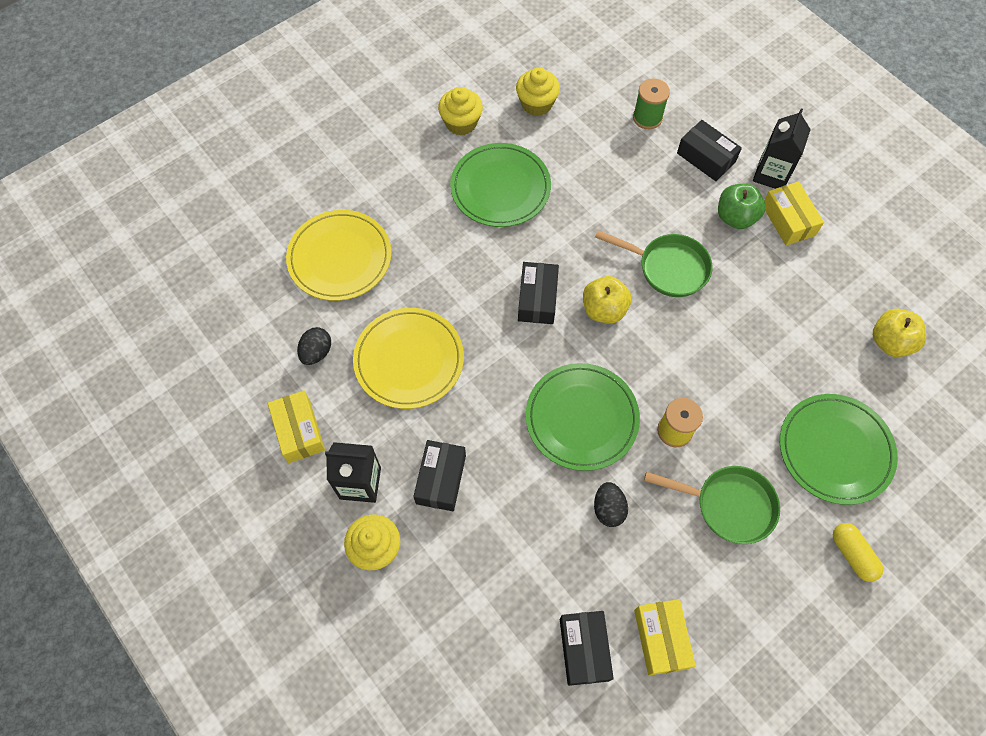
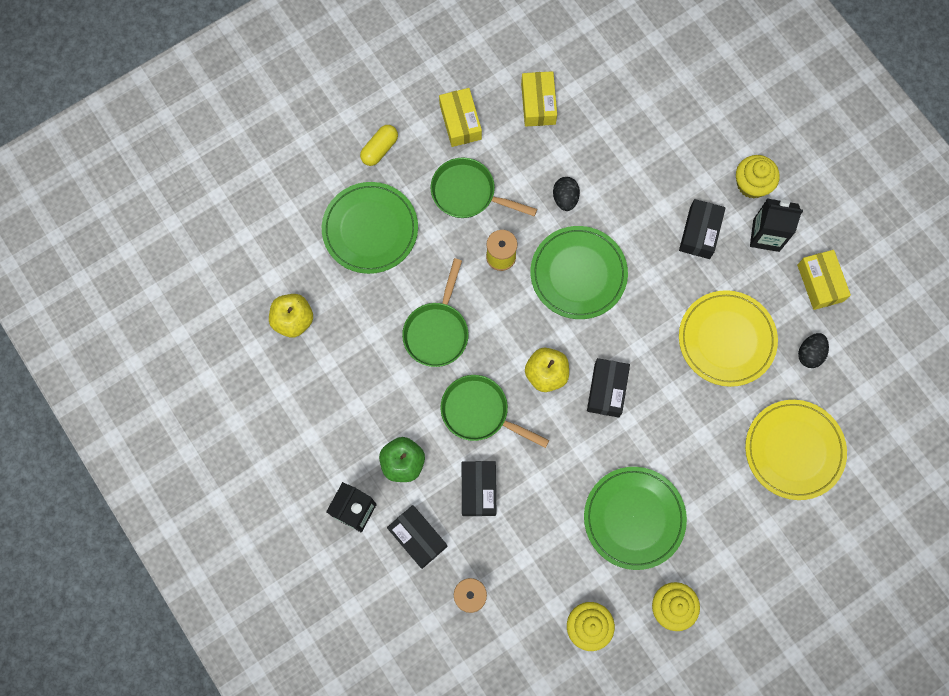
camera: 175 degrees left, 10 degrees up
black box [560,611,614,686] -> black box moved to [462,461,496,516]
yellow box [764,181,824,246] -> yellow box moved to [439,88,482,147]
yellow capsule [833,523,883,582] -> yellow capsule turned 60 degrees clockwise [360,125,398,166]
none -> green pan [402,258,469,367]

